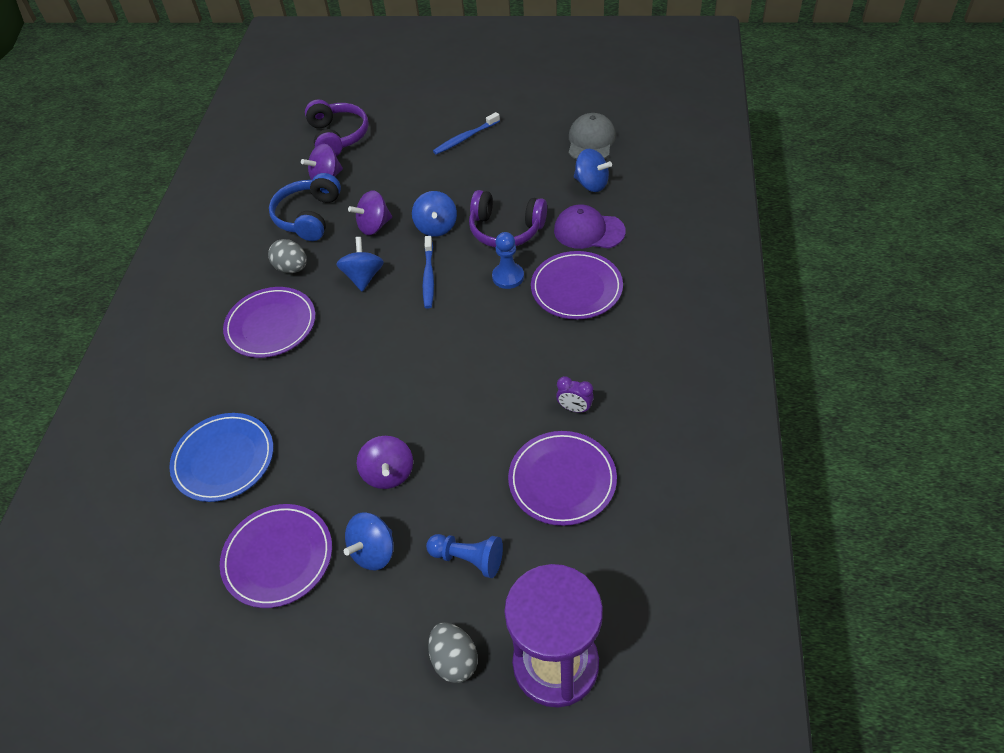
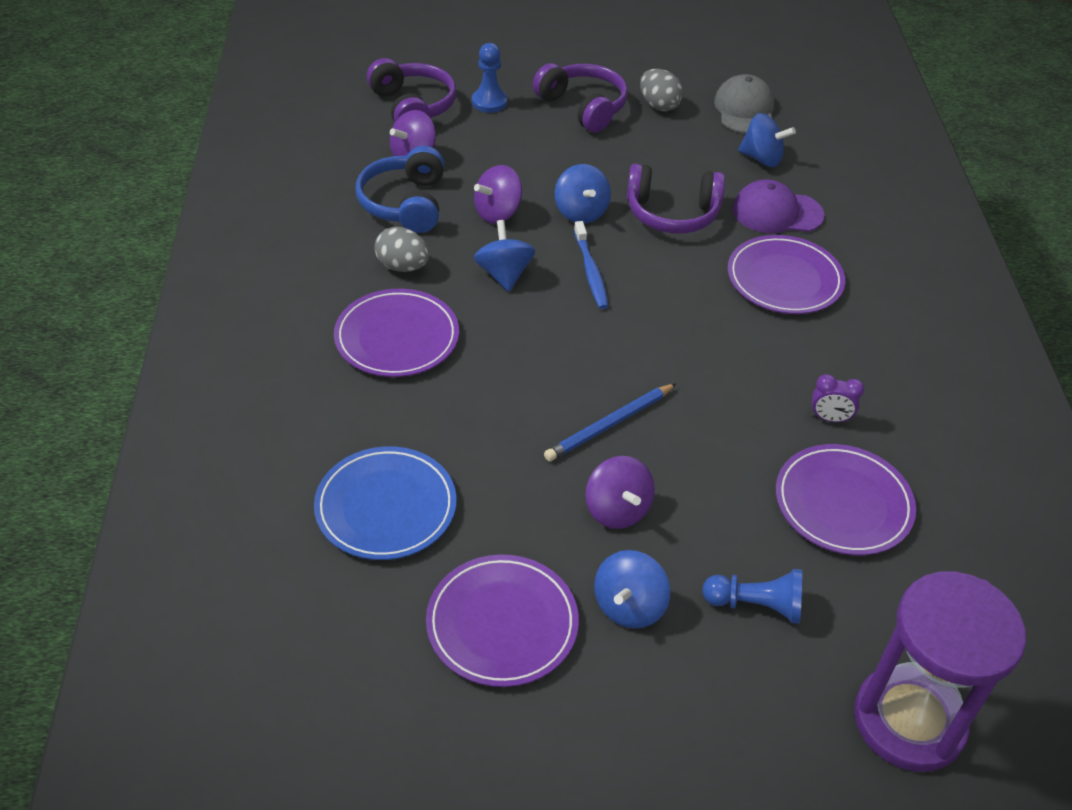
camera: 15 degrees left, 5 degrees down
grey egg [428,622,478,683] -> grey egg moved to [640,69,683,111]
blue toothbrush [433,112,500,155] -> purple headphones [533,63,628,133]
blue pawn [492,232,524,289] -> blue pawn moved to [472,43,507,113]
none -> blue pencil [544,383,677,461]

